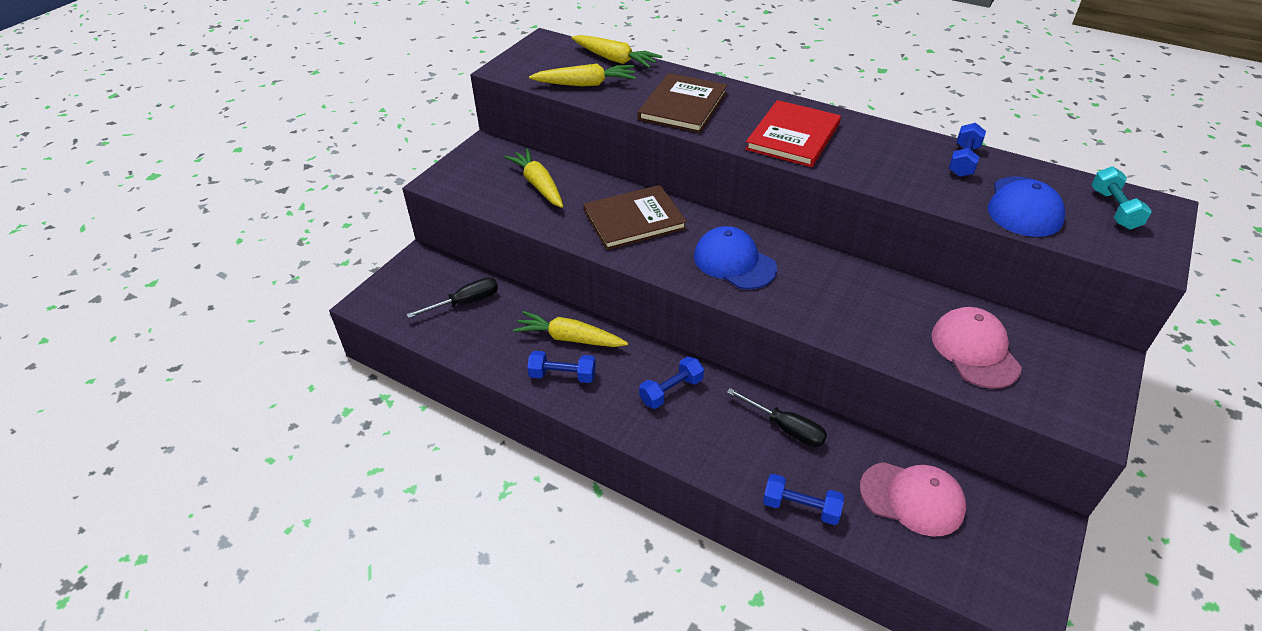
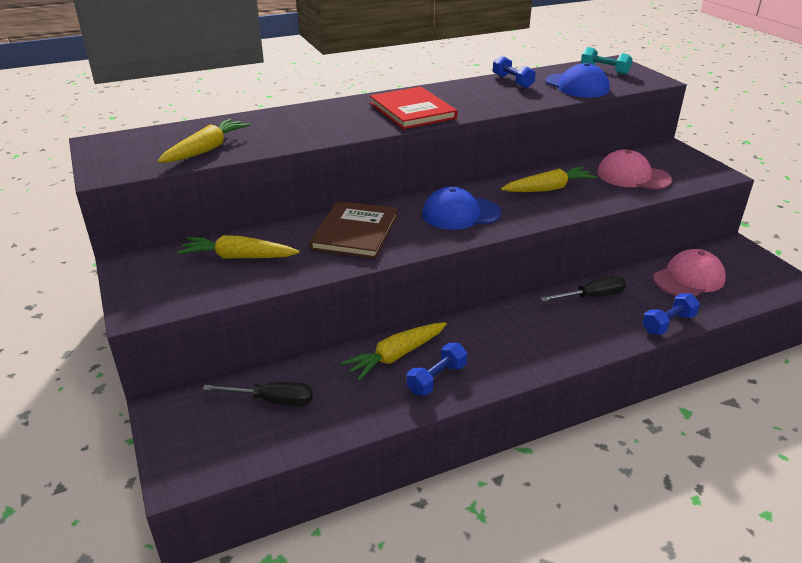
camera: 55 degrees left, 10 degrees down
black screwdriver [406,278,498,318] -> black screwdriver turned 90 degrees clockwise [202,382,313,406]
yellow carrot [571,35,662,68] -> yellow carrot moved to [501,167,597,192]
brown book [638,73,728,133] -> none
blue dumbbell [639,356,704,409] -> none

